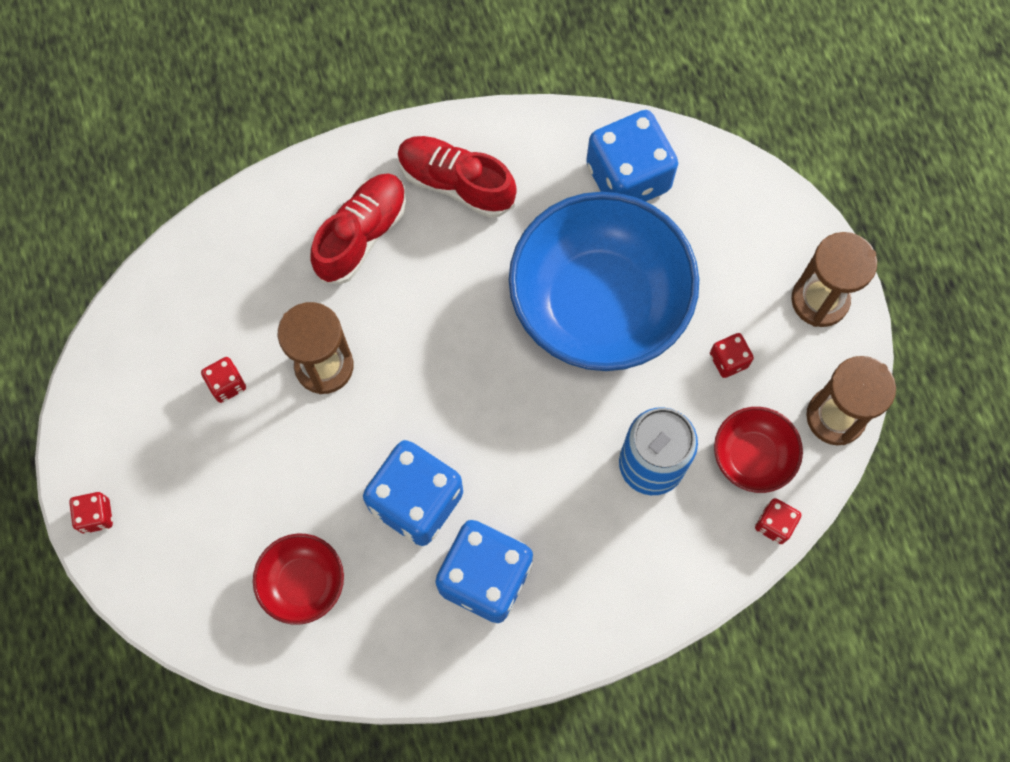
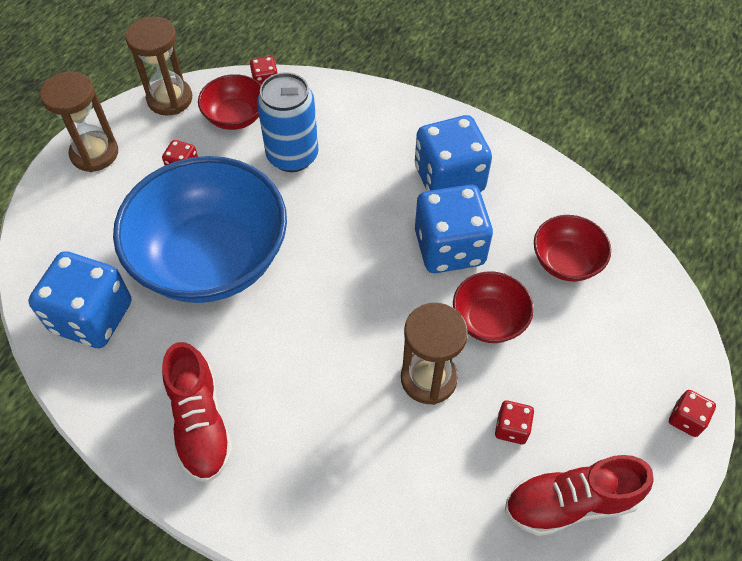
camera: 135 degrees left, 15 degrees down
red shoe [310,173,407,285] -> red shoe moved to [505,455,654,536]
none -> red bowl [453,271,534,343]

